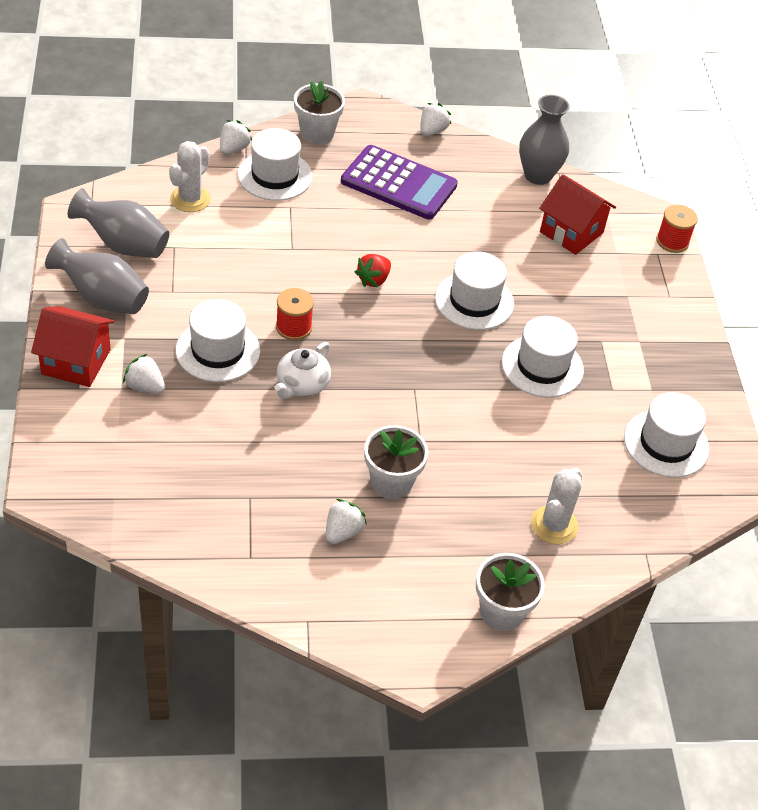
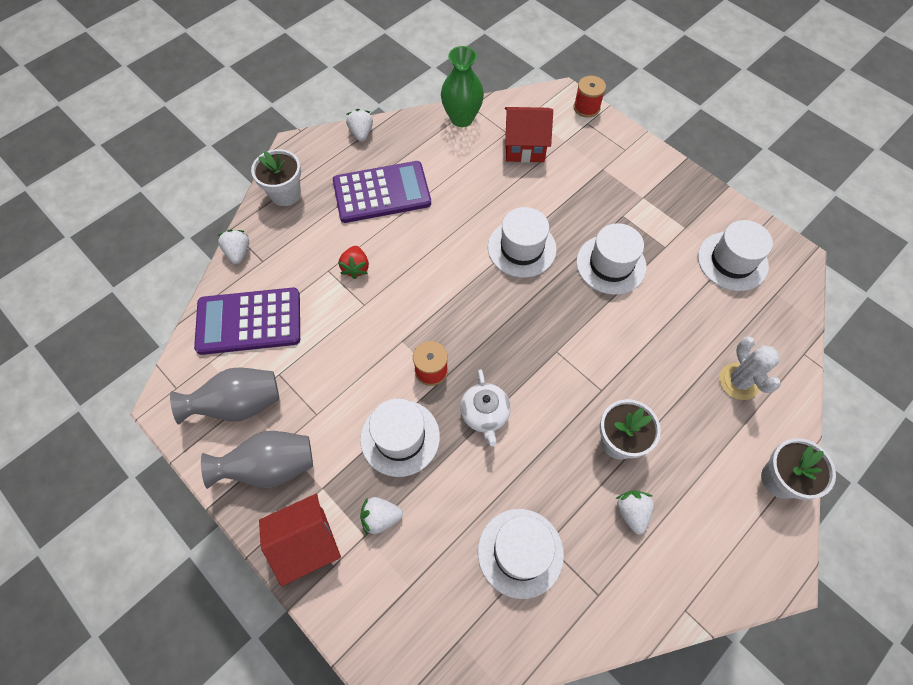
camera: 35 degrees left, 15 degrees up
white cactus [169,141,211,212] -> purple calculator [194,288,300,355]
white hat [238,128,313,201] -> white hat moved to [478,509,564,599]
red strawberry [355,254,391,288] -> red strawberry moved to [338,246,369,279]
grey vase [519,95,570,185] -> green vase [441,46,484,127]

